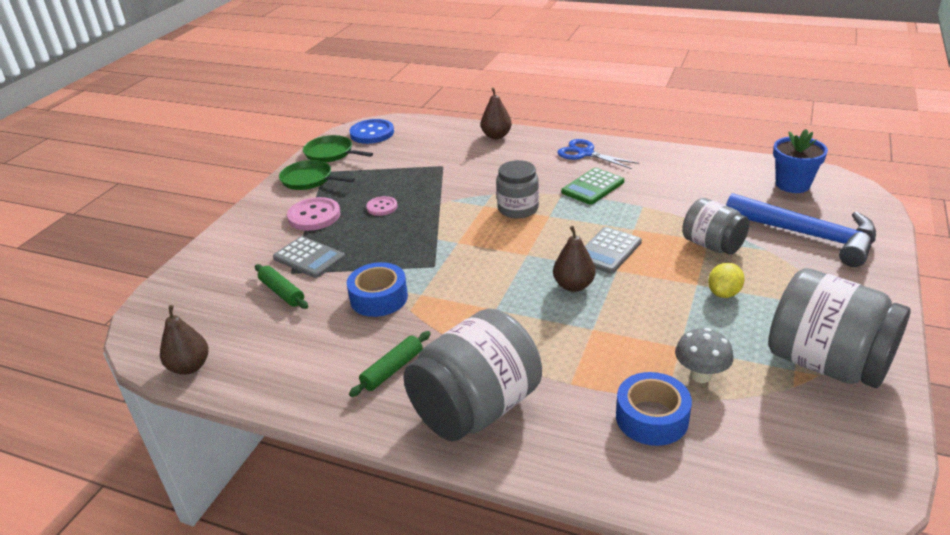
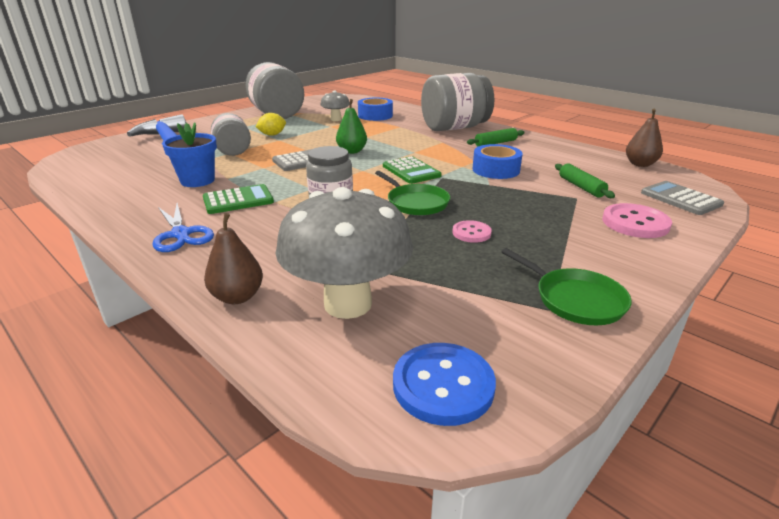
camera: 160 degrees left, 5 degrees down
grey calculator [273,236,345,278] -> grey calculator moved to [641,181,724,215]
pink button [287,197,340,231] -> pink button moved to [602,203,672,238]
green pan [303,135,373,162] -> green pan moved to [375,171,450,215]
brown pear [553,226,596,292] -> green pear [336,99,367,154]
blue flower pot [773,129,828,193] -> blue flower pot moved to [162,122,217,187]
none -> grey mushroom [275,187,413,319]
none -> green calculator [383,156,442,184]

